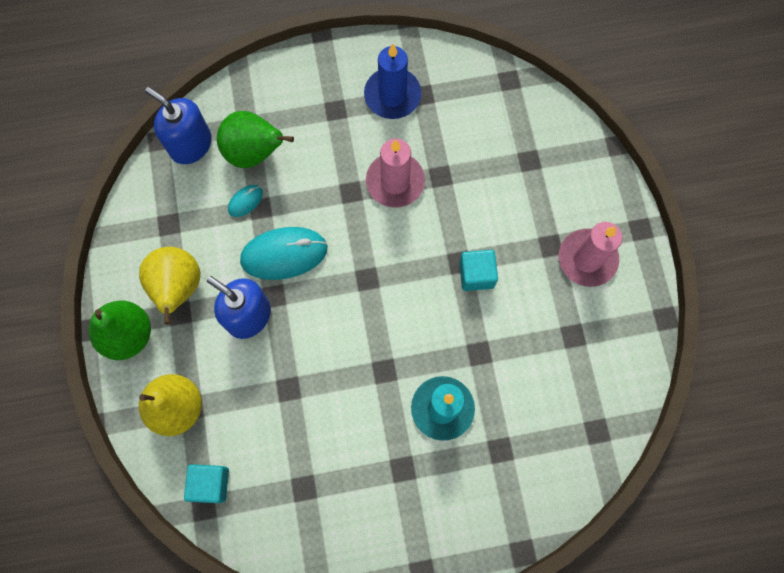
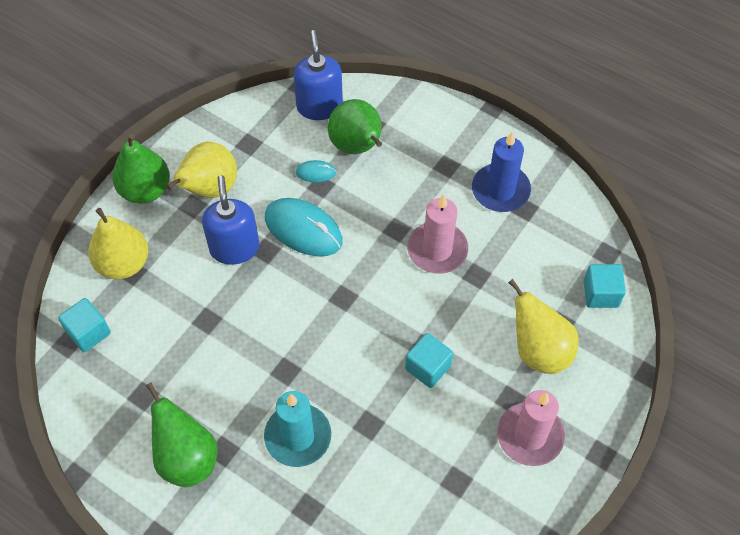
camera: 45 degrees right, 15 degrees down
none -> green pear [146,382,218,487]
none -> yellow pear [508,279,579,374]
none -> turquoise cube [584,264,626,308]

